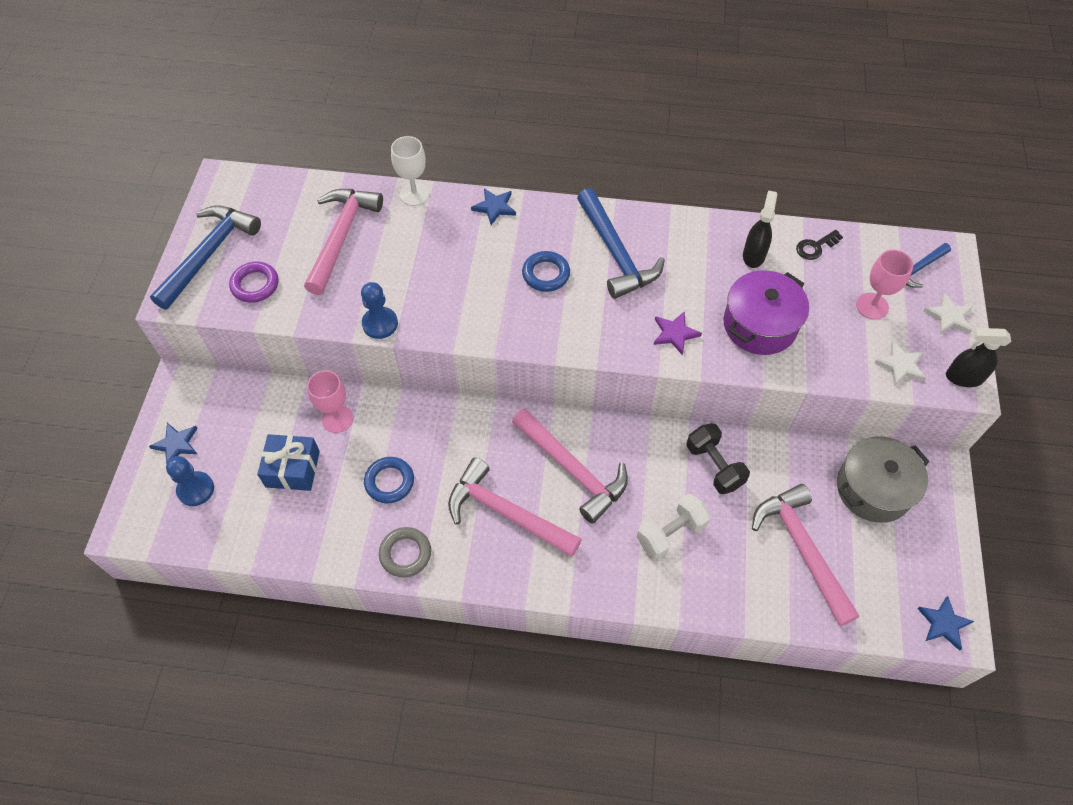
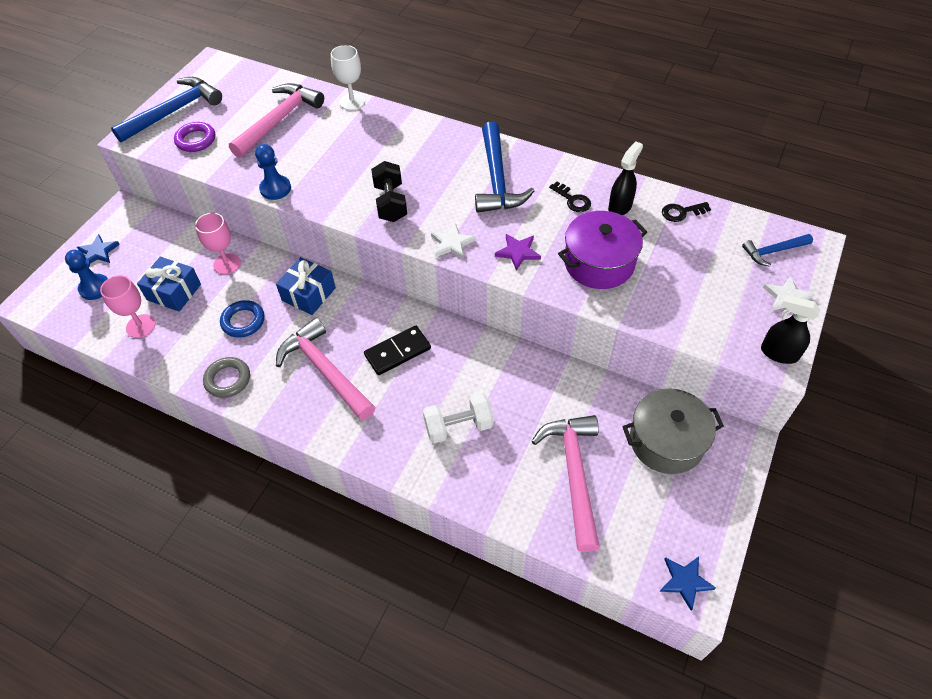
camera: 20 degrees right, 5 degrees down
blue star [471,188,516,225] -> none
pink hammer [512,408,628,524] -> black domino [364,326,431,375]
blue ring [522,251,570,292] -> none
black dumbbell [686,423,750,494] -> black dumbbell moved to [371,161,407,222]
pink goblet [856,250,913,320] -> pink goblet moved to [100,275,155,338]
white star [874,341,926,386] -> white star moved to [431,223,476,259]
none -> blue gift [276,257,336,315]
none -> black key [549,182,591,212]

